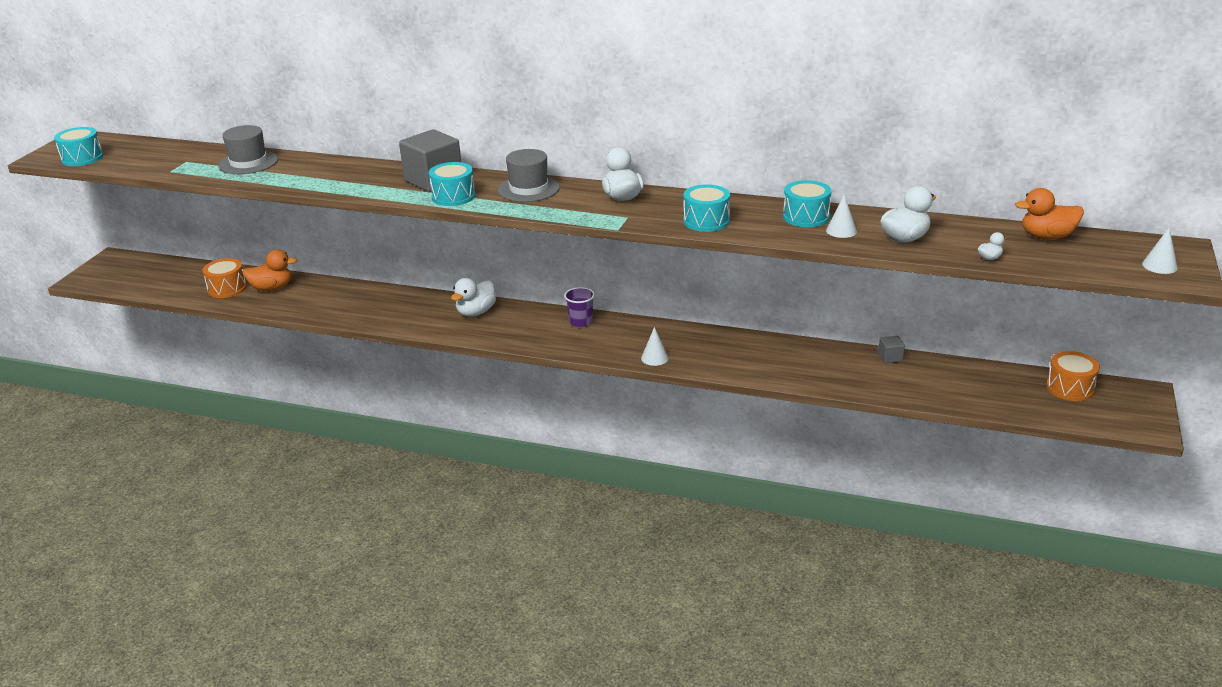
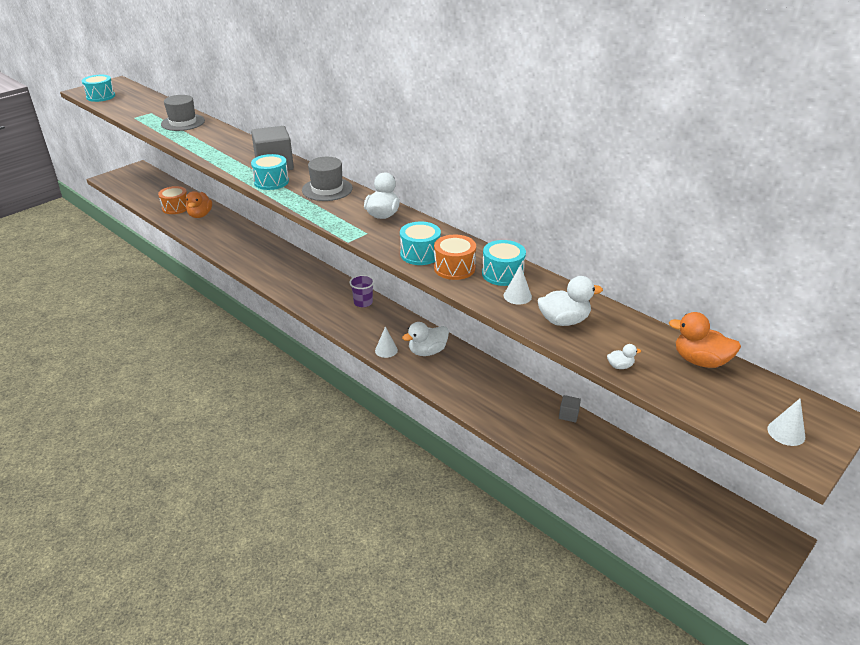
camera: 25 degrees right, 5 degrees up
orange duck [243,250,297,291] -> orange duck turned 75 degrees clockwise [186,191,212,218]
white duck [451,278,496,317] -> white duck moved to [402,322,449,356]
orange drum [1046,351,1100,401] -> orange drum moved to [434,235,476,280]

